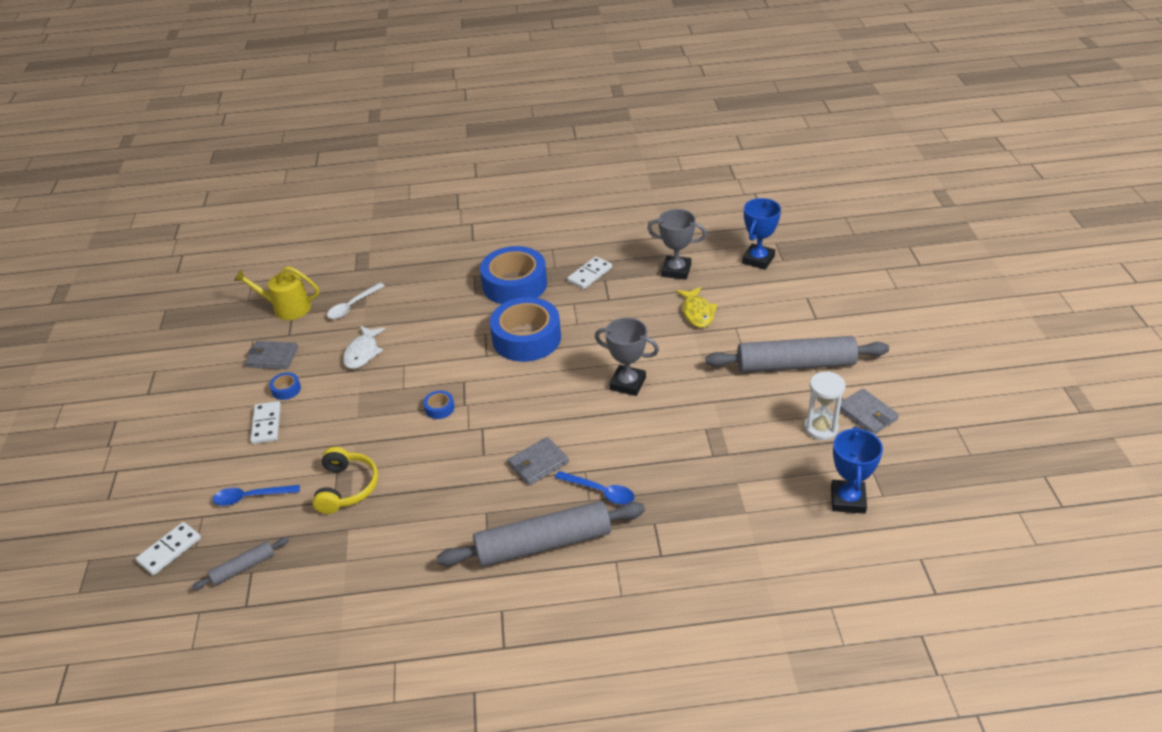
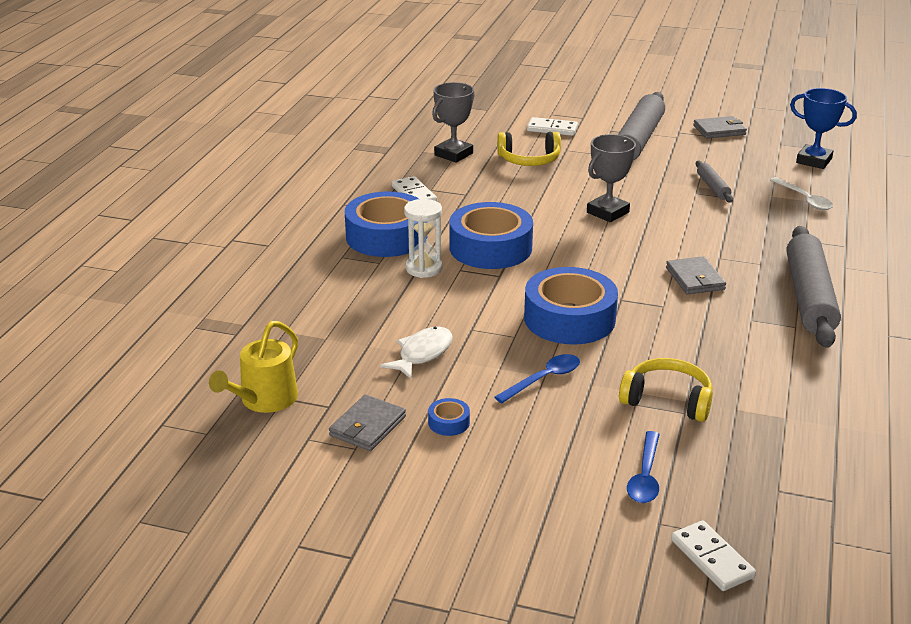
camera: 70 degrees left, 10 degrees down
grey rolling pin [192,537,289,590] -> grey rolling pin moved to [696,161,733,203]
white domino [250,401,281,444] -> white domino moved to [527,117,578,136]
white spoon [327,283,384,319] -> white spoon moved to [770,177,833,210]
white fish [343,326,385,369] -> white fish turned 90 degrees counterclockwise [380,327,453,379]
blue tape [423,391,455,419] -> blue tape [524,267,618,344], size x2.50
blue spoon [555,471,635,505] -> blue spoon moved to [494,354,580,403]
yellow fish [676,287,717,328] -> yellow headphones [497,132,561,166]
blue trophy [742,198,781,270] -> none
white hourglass [804,371,846,440] -> white hourglass moved to [404,199,442,278]

